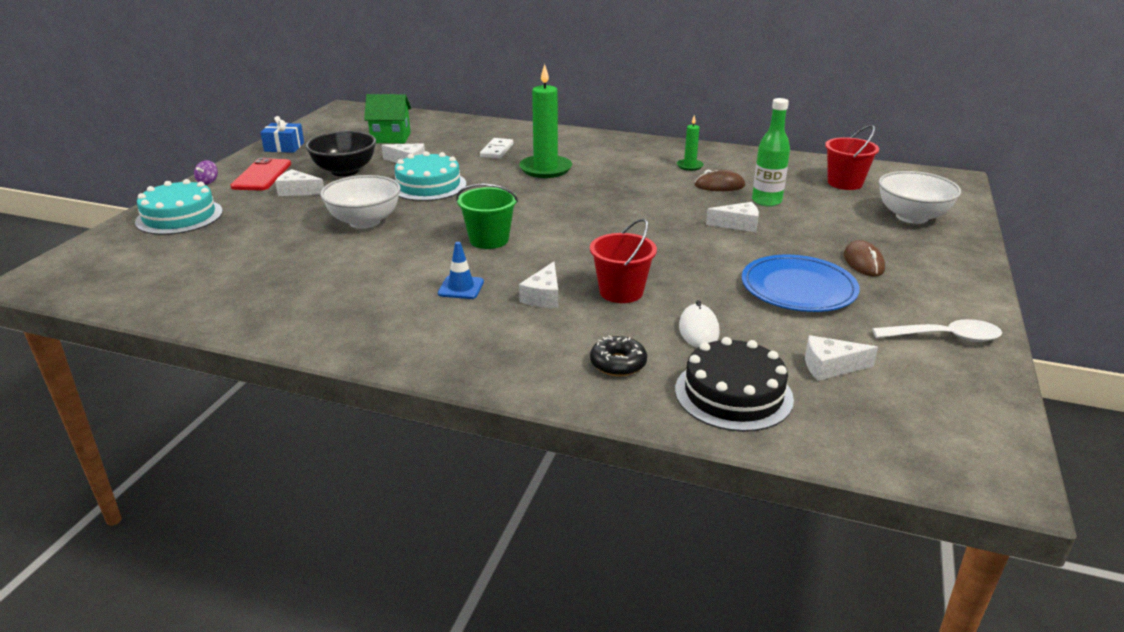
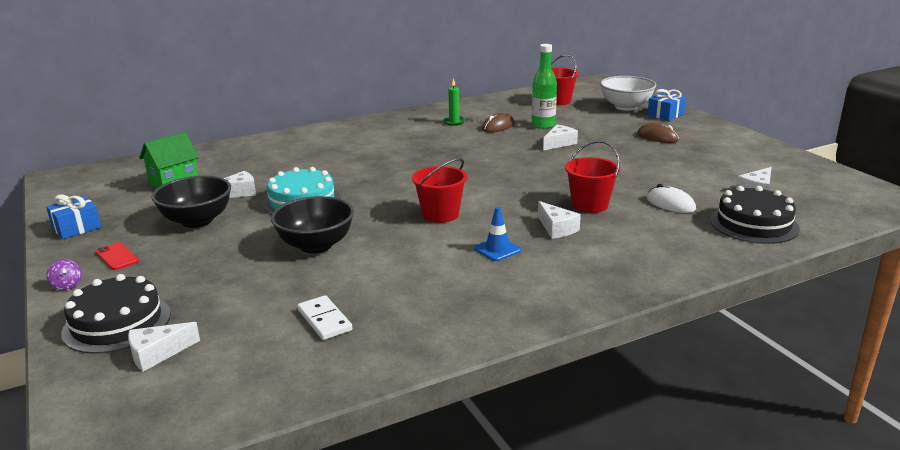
camera: 45 degrees left, 5 degrees down
turquoise cake [135,179,223,235] -> black cake [61,274,171,354]
red phone [231,158,291,190] -> red phone [96,242,139,270], size x0.60
white cheese [275,169,324,196] -> white cheese moved to [128,322,200,372]
white bowl [320,175,401,229] -> black bowl [271,196,354,253]
green bucket [456,184,518,249] -> red bucket [412,158,467,223]
white domino [480,138,513,159] -> white domino moved to [298,295,352,340]
green candle [519,64,572,178] -> none
black donut [590,335,647,376] -> none
blue plate [742,255,860,312] -> none
white spoon [872,319,1002,342] -> none
none -> blue gift [647,89,686,121]

